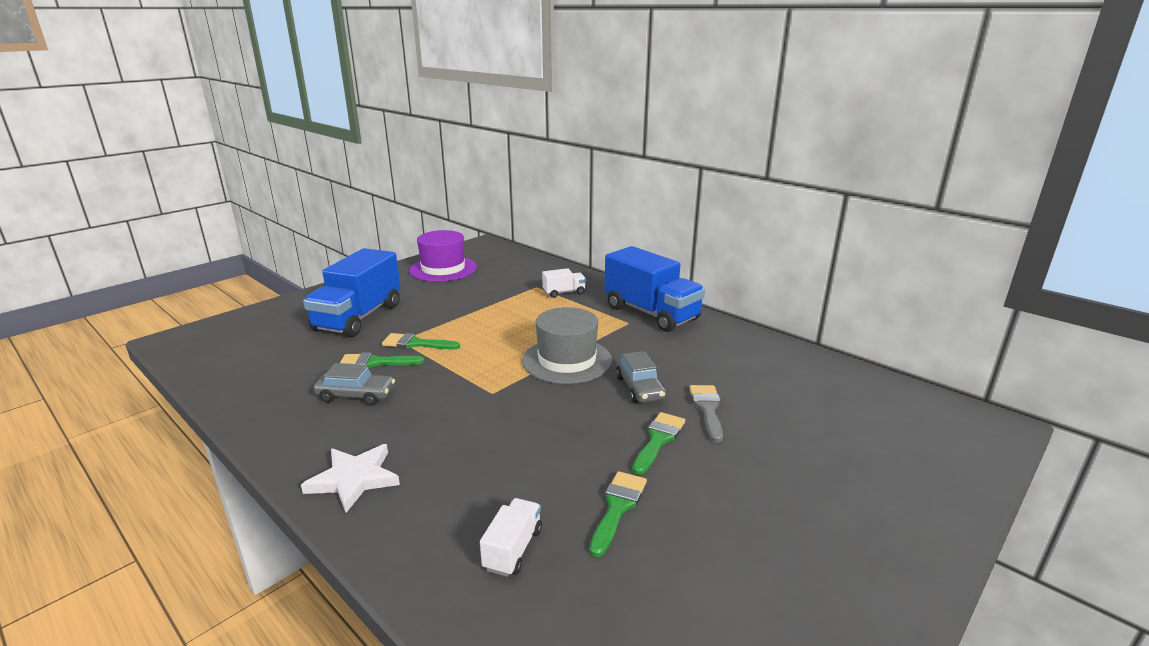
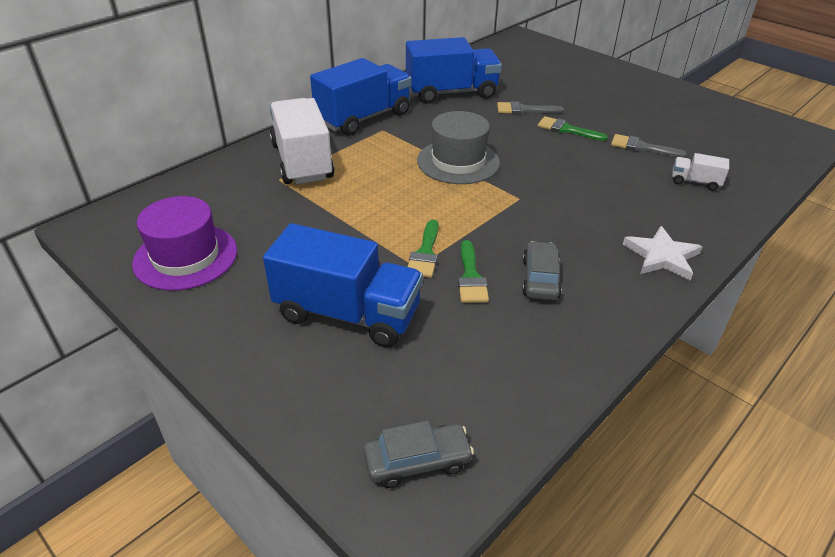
camera: 90 degrees left, 15 degrees up
white truck [542,268,586,298] -> white truck [269,98,334,184], size x2.23
green brush [589,471,647,557] -> grey brush [611,134,687,158]
grey car [616,351,666,403] -> grey car moved to [364,421,474,488]
none -> blue truck [406,37,502,104]

